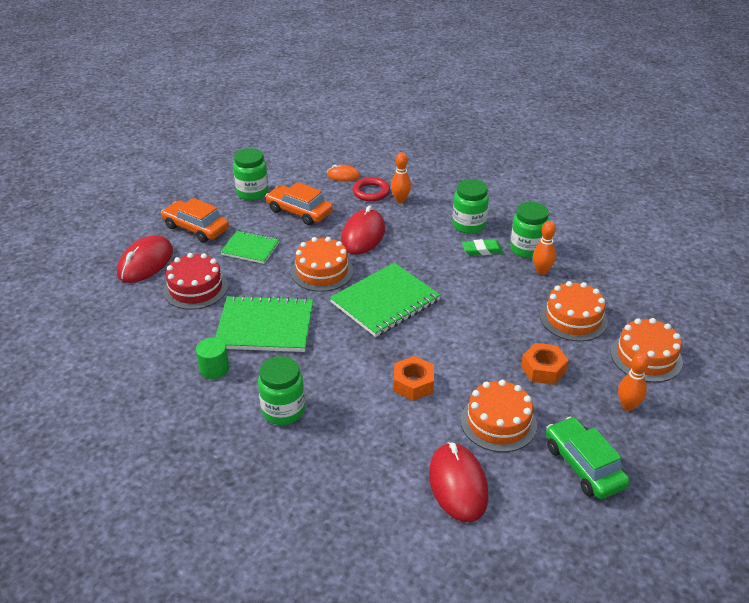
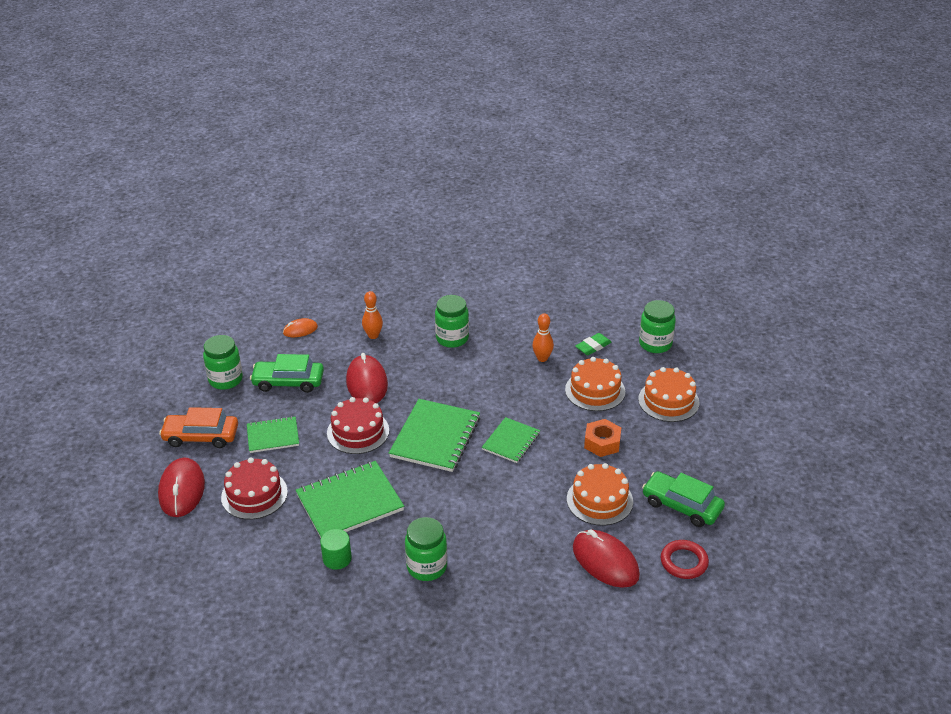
camera: 30 degrees left, 0 degrees up
orange car [265,182,333,225] -> green car [250,354,324,393]
orange cake [291,237,353,292] -> red cake [327,397,389,454]
red ring [352,177,390,202] -> red ring moved to [661,540,709,579]
orange nut [393,356,434,401] -> none
green eraser [462,239,503,256] -> green eraser moved to [575,333,612,355]
green jar [510,202,550,258] -> green jar moved to [639,300,676,353]
orange bowling pin [618,352,649,411] -> none
none -> green notebook [482,417,540,463]

